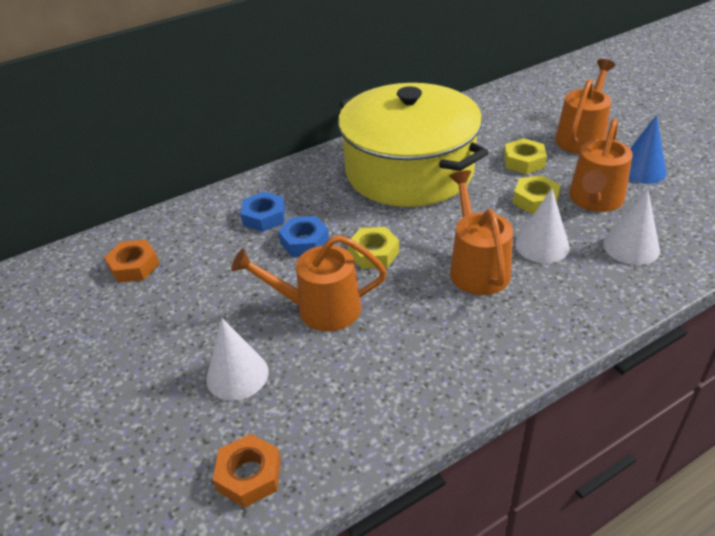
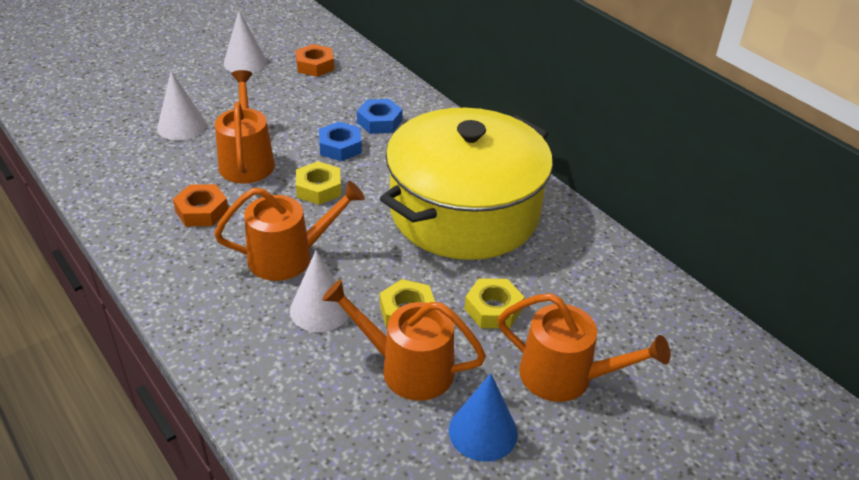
camera: 80 degrees right, 0 degrees up
orange nut [213,434,281,508] -> orange nut moved to [173,184,228,226]
white cone [603,189,660,265] -> white cone moved to [224,11,267,73]

